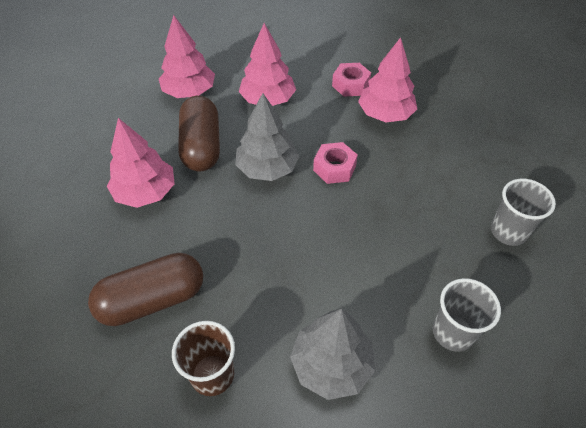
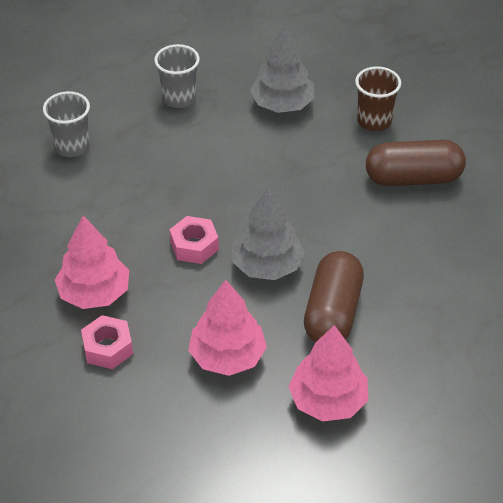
camera: 160 degrees left, 5 degrees down
pink tree [107,118,175,208] -> none

